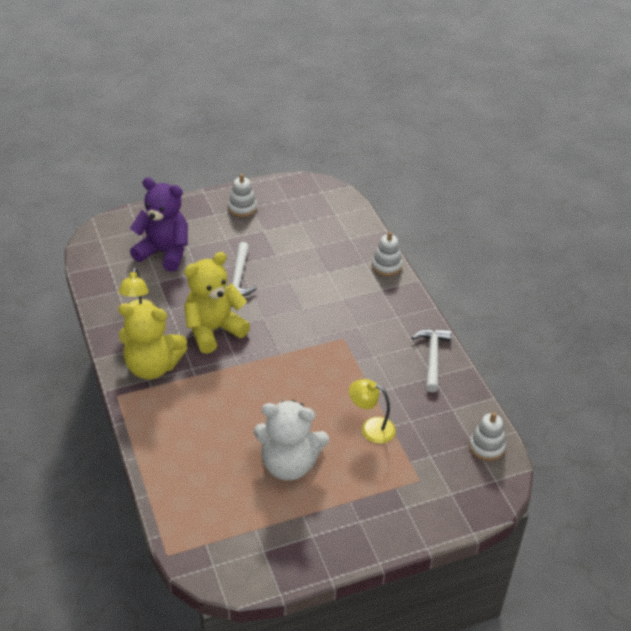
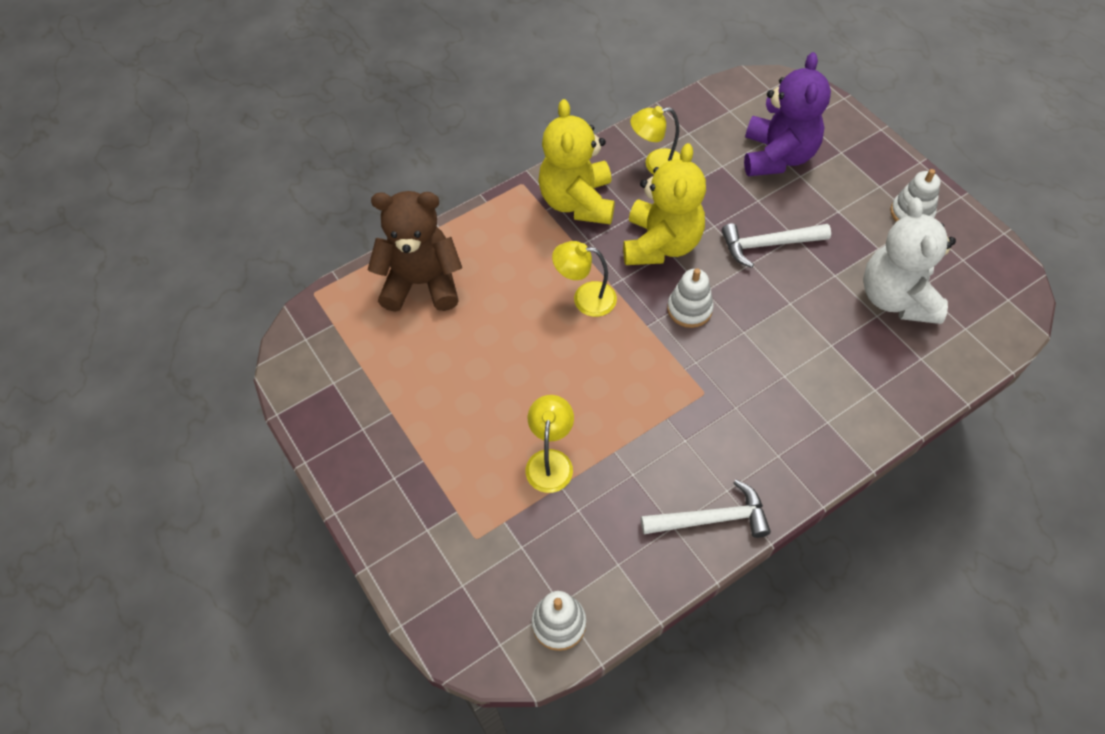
camera: 80 degrees right, 15 degrees up
yellow teddy bear [184,252,250,354] -> yellow teddy bear turned 60 degrees clockwise [623,143,706,265]
white teddy bear [254,400,329,480] -> white teddy bear moved to [863,197,956,324]
white stacking toy [372,232,403,276] -> white stacking toy moved to [667,268,714,328]
none -> brown teddy bear [368,191,462,312]
none -> yellow lamp [552,241,617,317]

